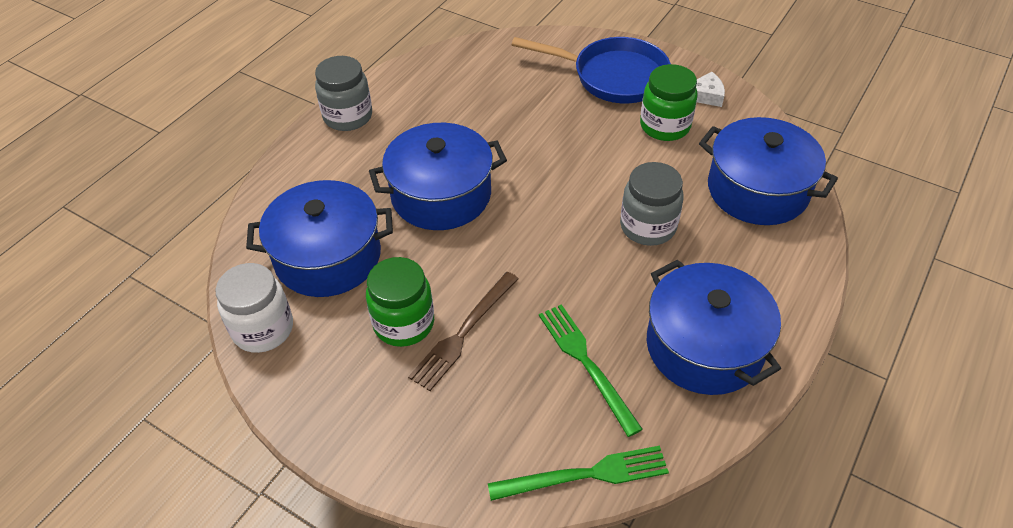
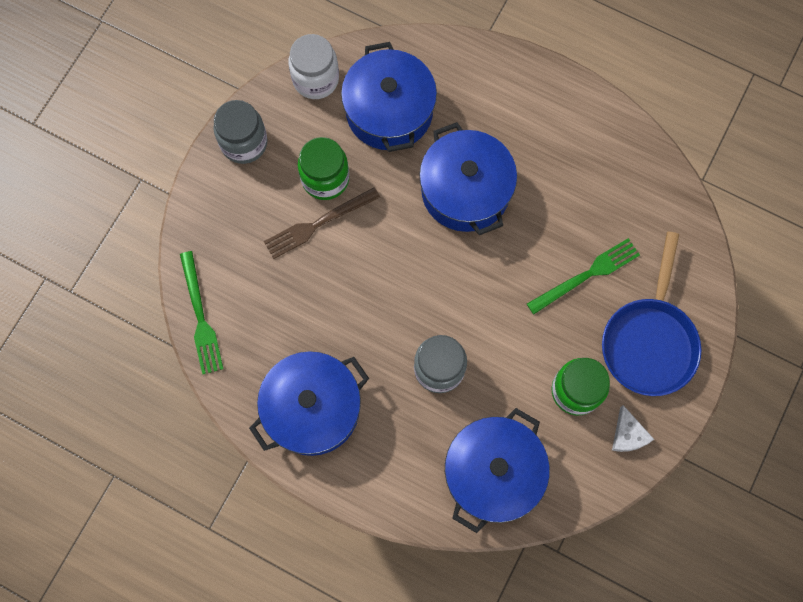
camera: 85 degrees right, 25 degrees up
grey jar [315,56,372,131] -> grey jar moved to [213,100,268,164]
brown fork [408,272,519,391] -> brown fork turned 60 degrees counterclockwise [264,187,380,259]
green fork [539,304,643,437] -> green fork moved to [527,238,640,314]

